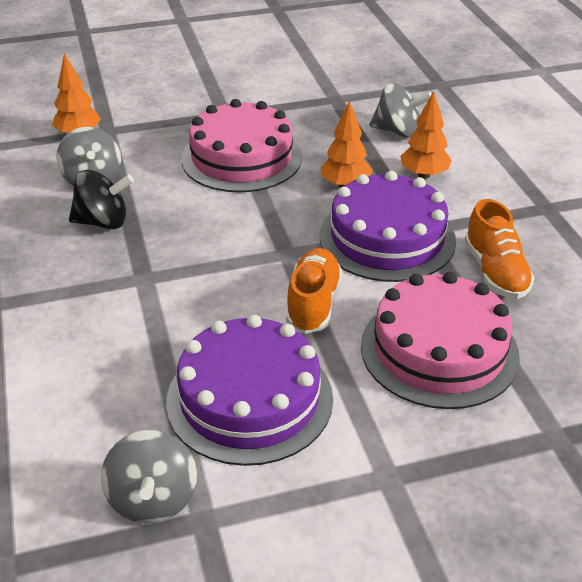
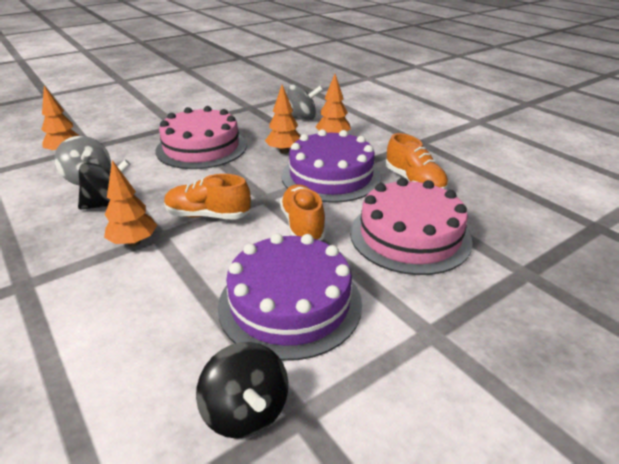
camera: 20 degrees left, 5 degrees down
grey spinning top [101,430,197,523] -> black spinning top [196,342,288,439]
none -> orange tree [104,160,157,247]
none -> orange shoe [164,174,251,220]

